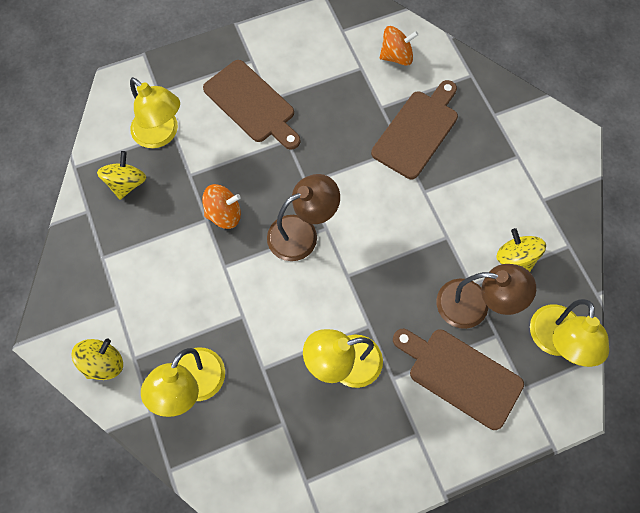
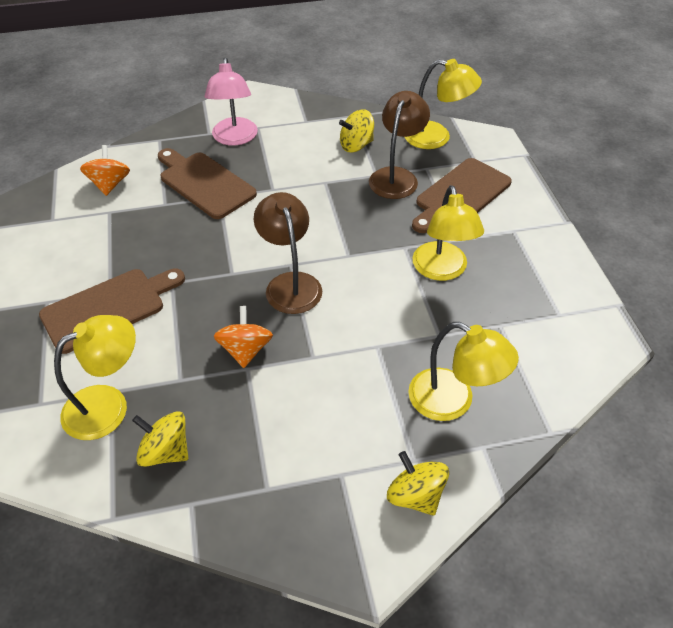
camera: 80 degrees left, 20 degrees down
none -> pink lamp [205,58,258,146]

